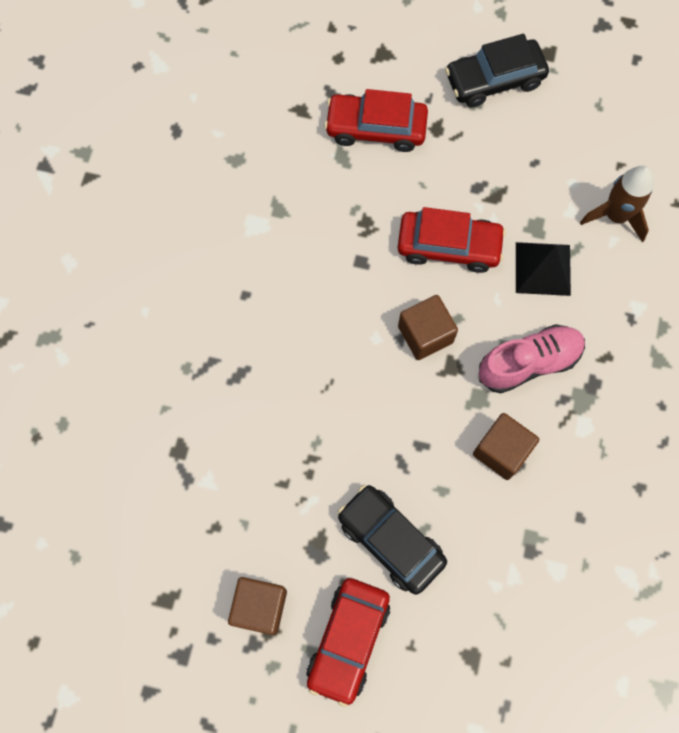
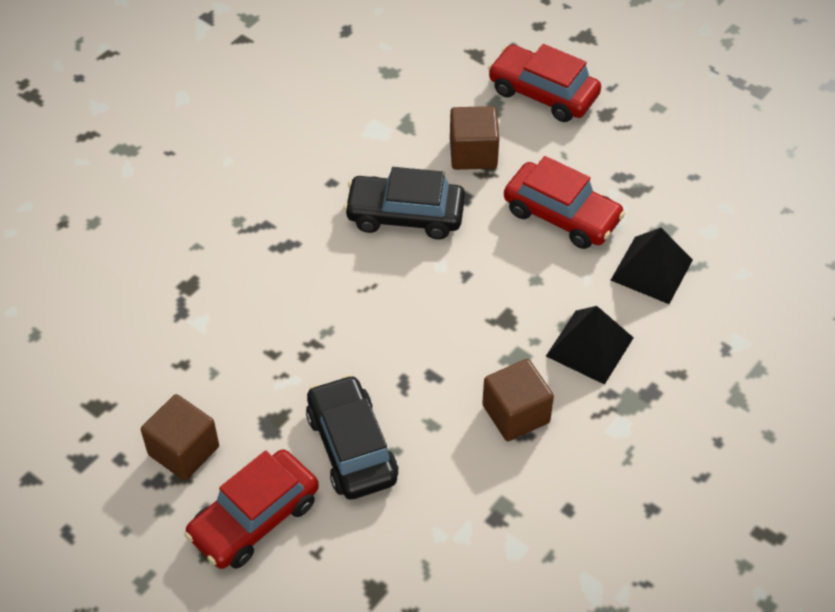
camera: 25 degrees right, 20 degrees down
brown cube [398,295,458,360] -> brown cube moved to [450,106,499,170]
black car [445,34,549,108] -> black car moved to [344,167,465,239]
pink shoe [479,324,585,393] -> black pyramid [546,306,634,385]
brown rocket [580,166,654,242] -> none

